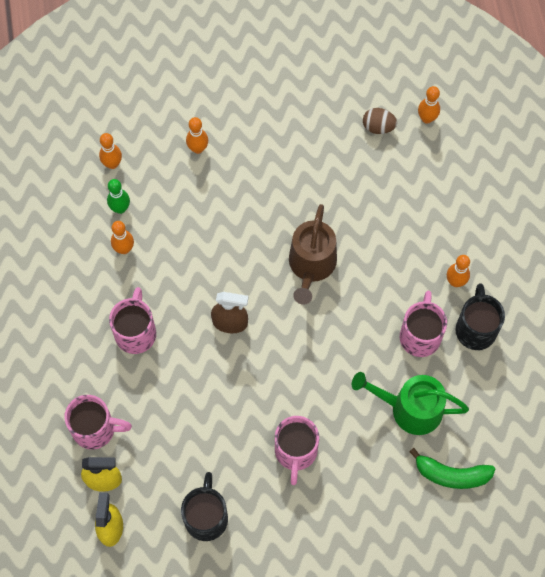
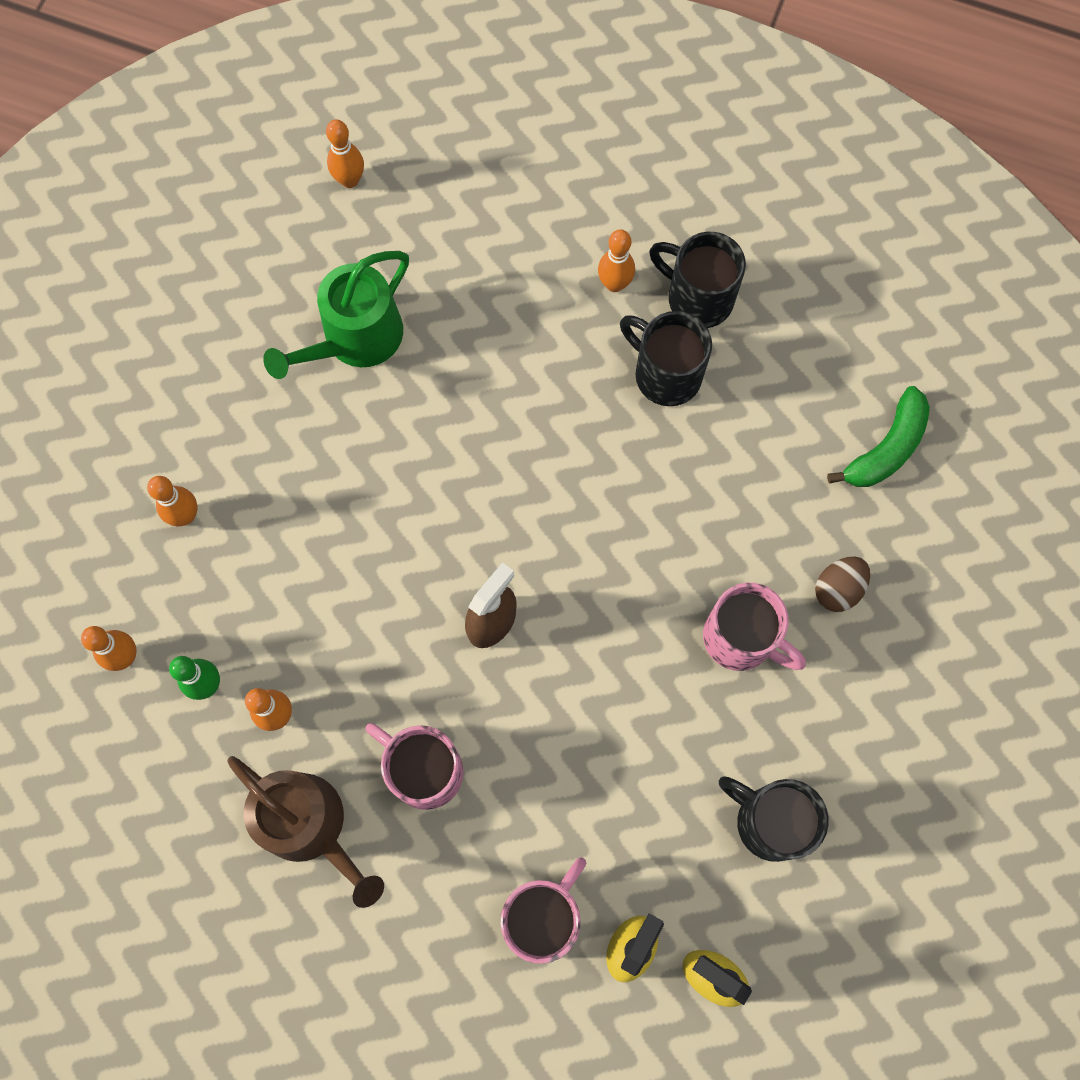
camera: 60 degrees left, 5 degrees up
brown watering can [289,204,337,305] -> brown watering can moved to [227,756,384,908]
green watering can [352,372,469,435] -> green watering can moved to [263,251,409,379]
brown egg [363,108,397,134] -> brown egg moved to [815,557,870,612]
pink mug [400,291,447,357] -> black mug [620,311,712,406]

